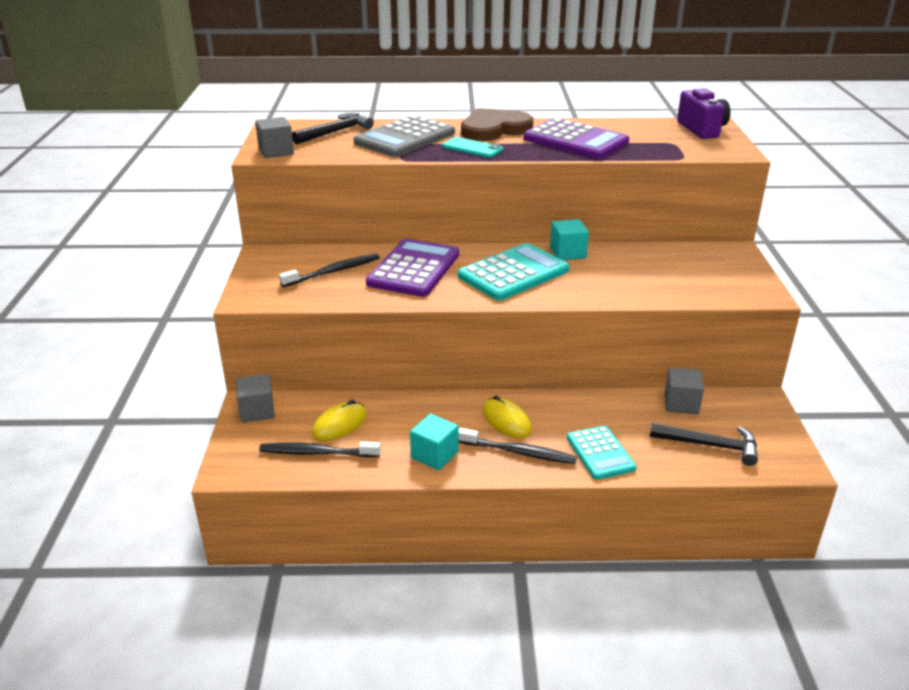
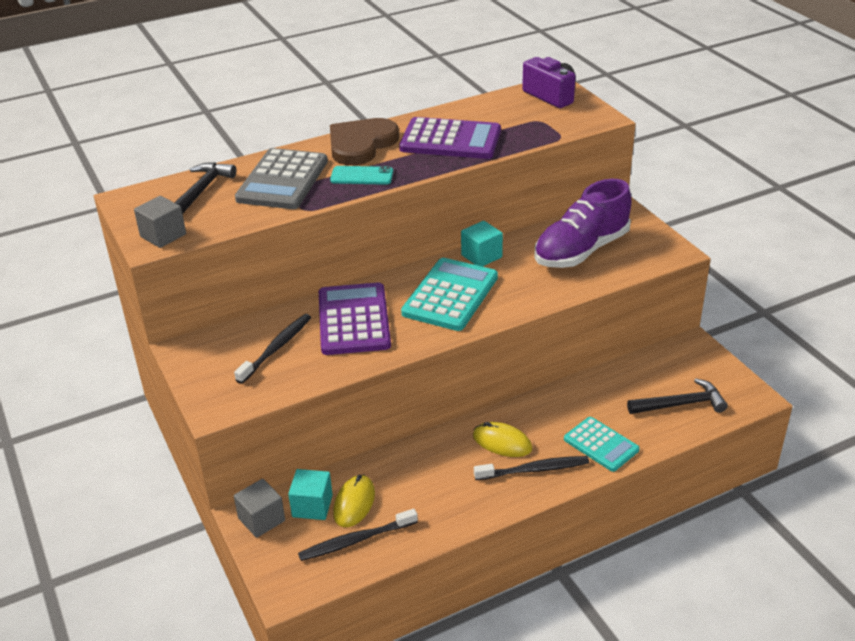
camera: 25 degrees left, 5 degrees up
turquoise cube [410,414,458,470] -> turquoise cube moved to [288,469,333,520]
grey cube [665,367,704,414] -> none
none -> purple shoe [534,179,632,268]

